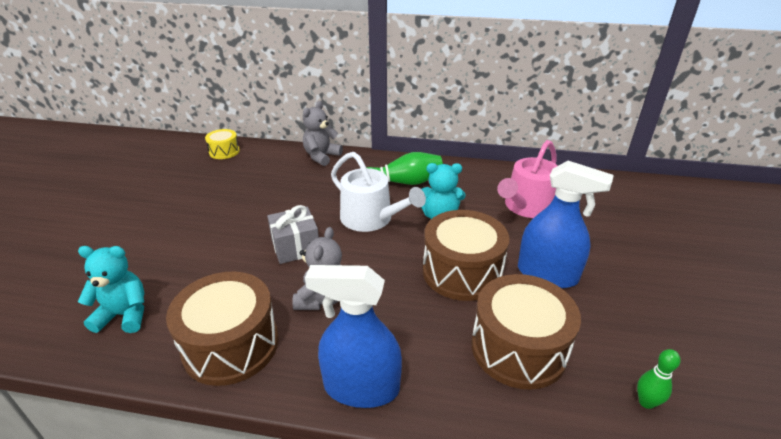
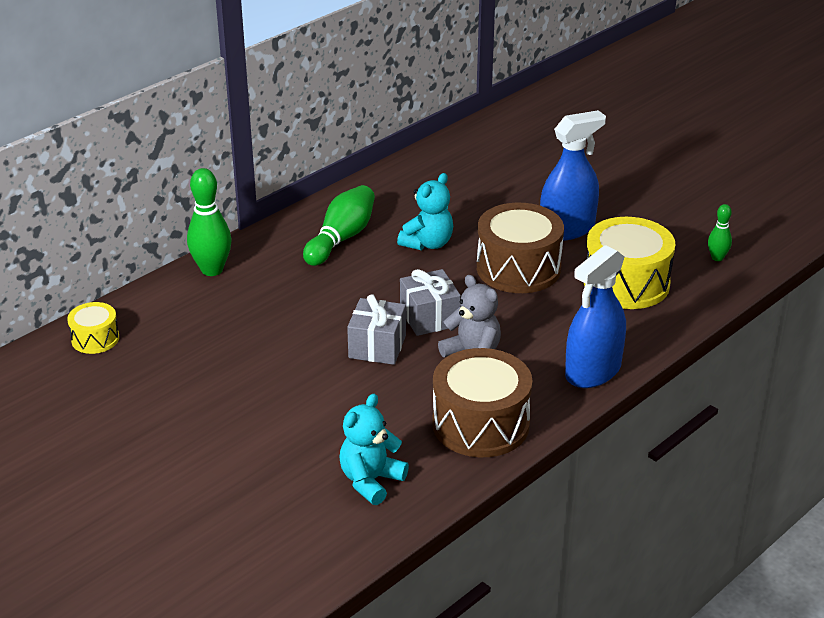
camera: 55 degrees left, 0 degrees up
grey teddy bear [303,101,343,166] -> green bowling pin [187,168,232,276]
white watering can [331,152,426,232] -> none
brown drum [471,274,581,390] -> yellow drum [584,217,675,309]
pink watering can [497,140,558,218] -> none
none -> grey gift [400,269,461,336]

